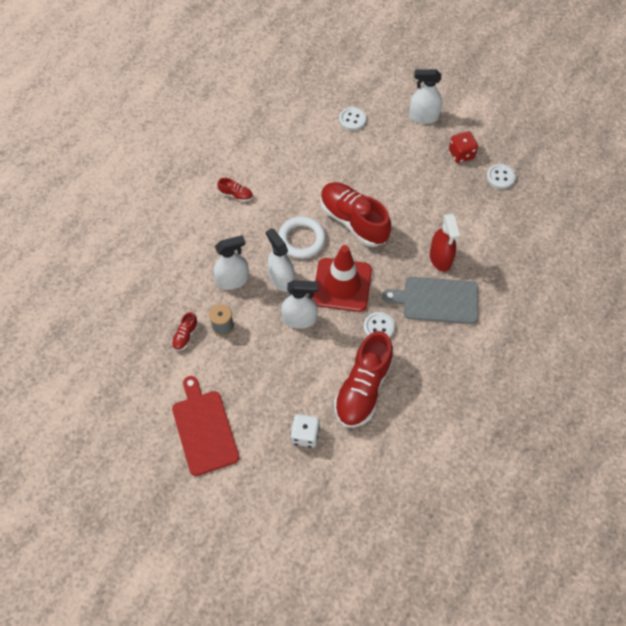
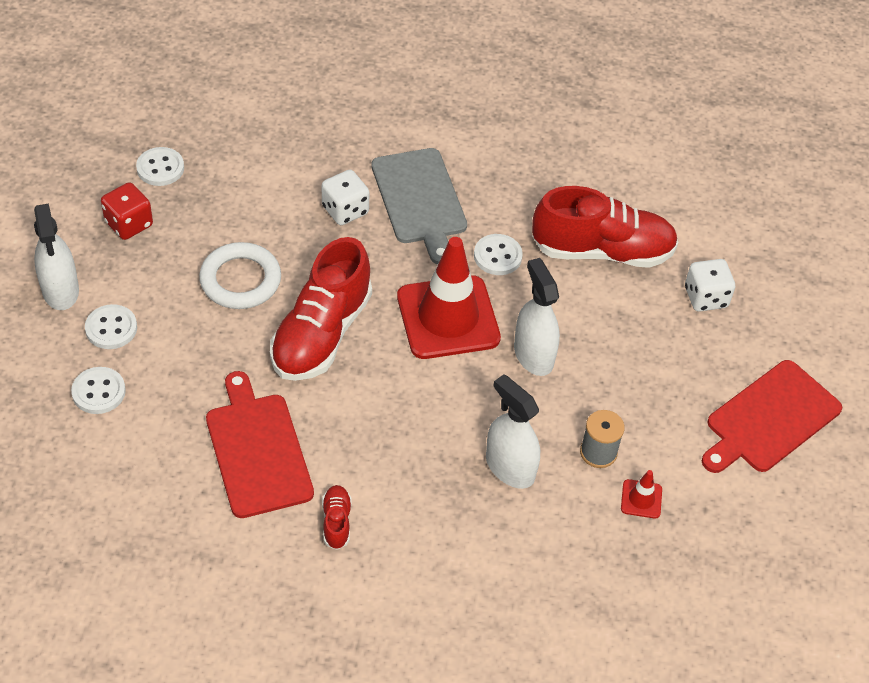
camera: 115 degrees left, 10 degrees down
red shoe [172,312,198,351] -> red traffic cone [621,470,662,519]
white spray bottle [266,228,295,292] -> none
white ring [278,216,326,259] -> white ring moved to [199,242,281,309]
red spray bottle [430,214,460,272] -> white dice [322,170,370,225]
none -> white button [85,304,137,349]
none -> red cutting board [206,371,314,518]

